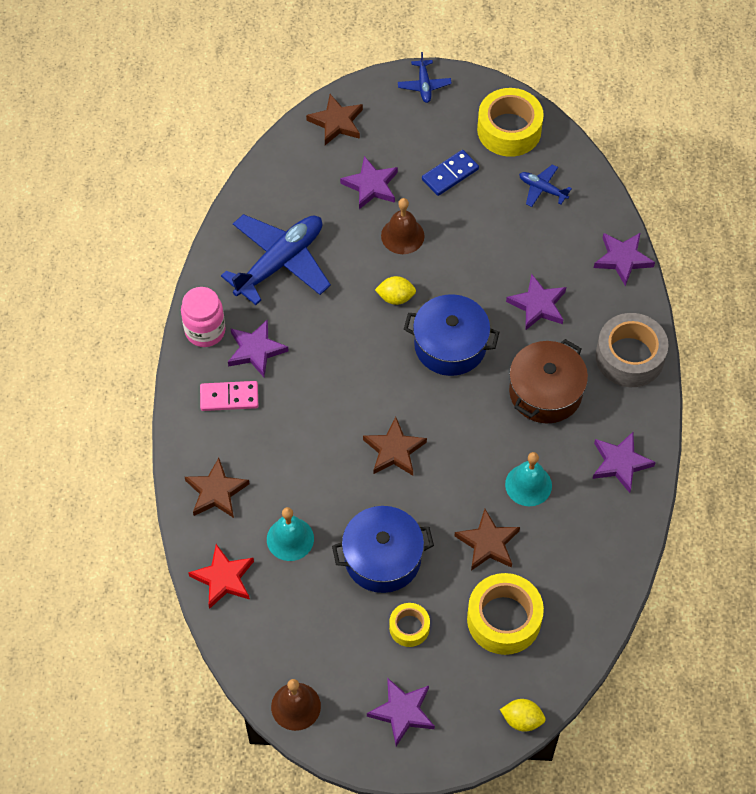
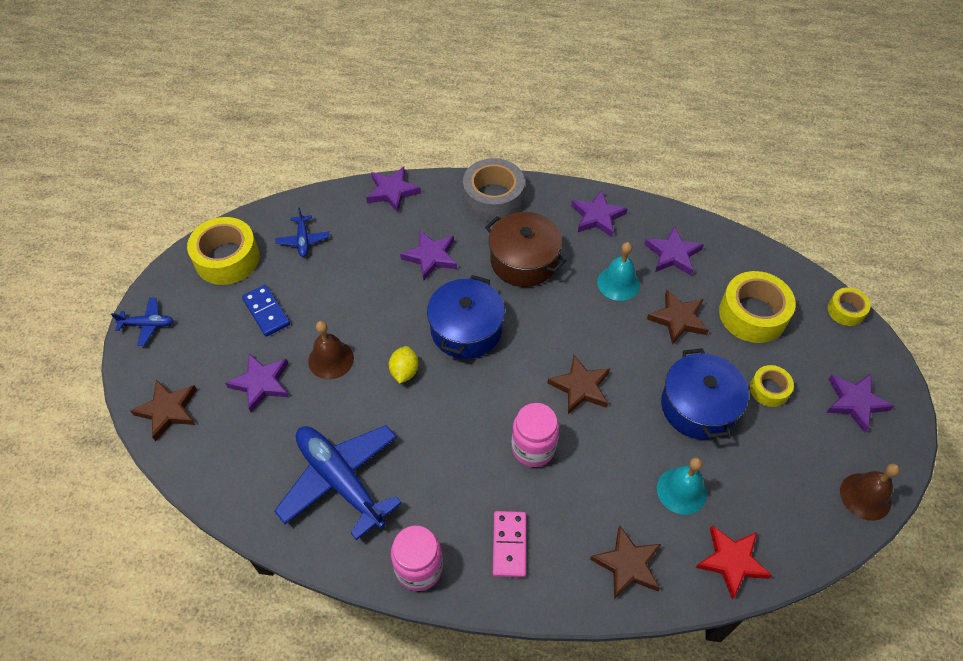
camera: 85 degrees left, 5 degrees down
purple star [228,319,289,377] -> purple star moved to [644,226,704,275]
yellow lemon [500,699,546,732] -> yellow tape [828,287,871,326]
blue plane [519,164,572,207] -> blue plane turned 45 degrees counterclockwise [275,207,330,257]
none -> pink jar [512,403,559,467]

